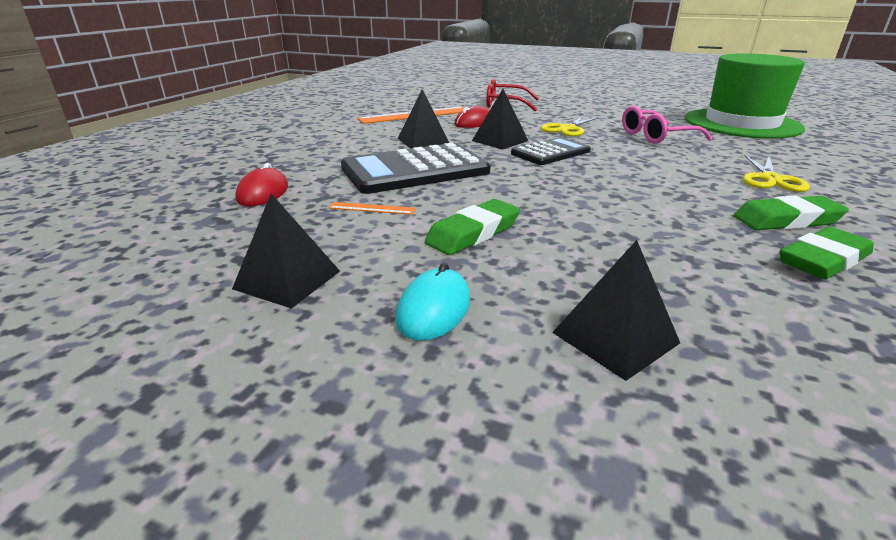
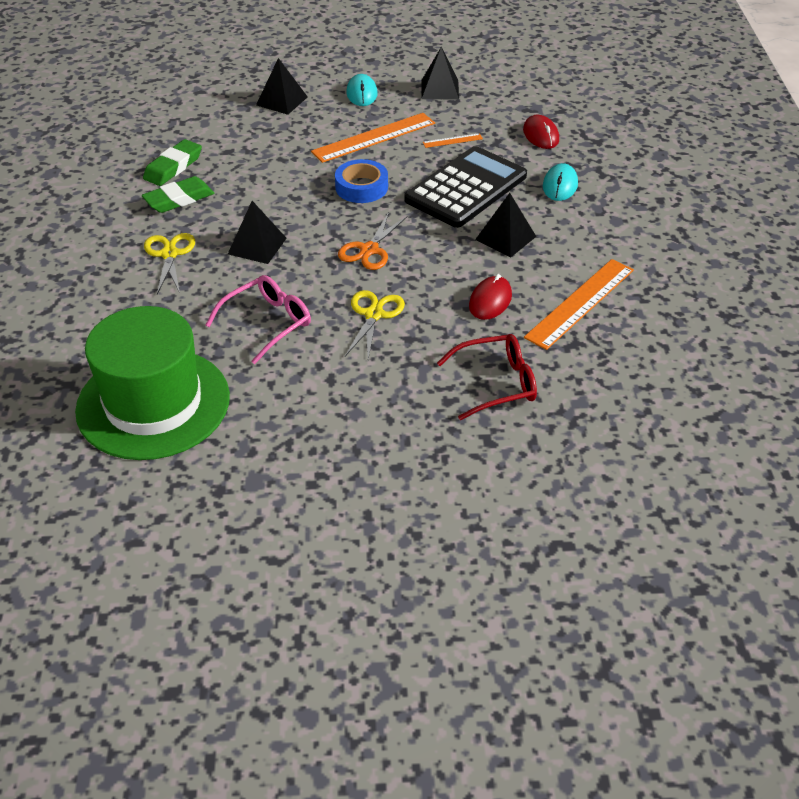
camera: 155 degrees right, 15 degrees up
green eraser [425,199,520,255] -> orange ruler [311,113,435,163]
black pyramid [472,89,528,150] -> black pyramid moved to [228,201,287,264]
black calculator [511,137,591,165] -> orange scissors [338,212,408,270]
none -> blue tape [335,159,388,203]
none -> turquoise mouse [543,163,578,201]

